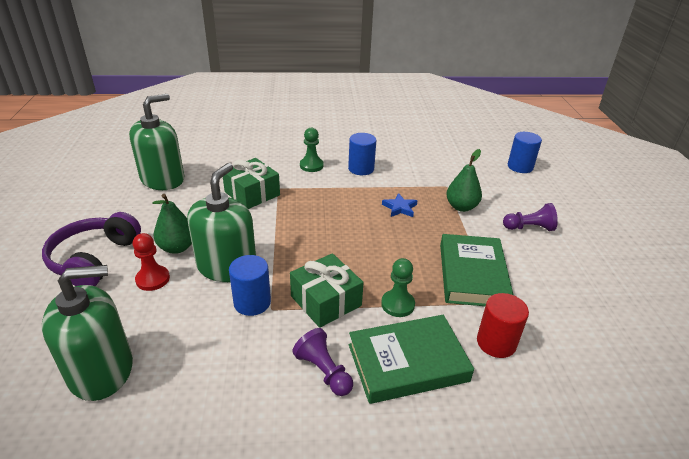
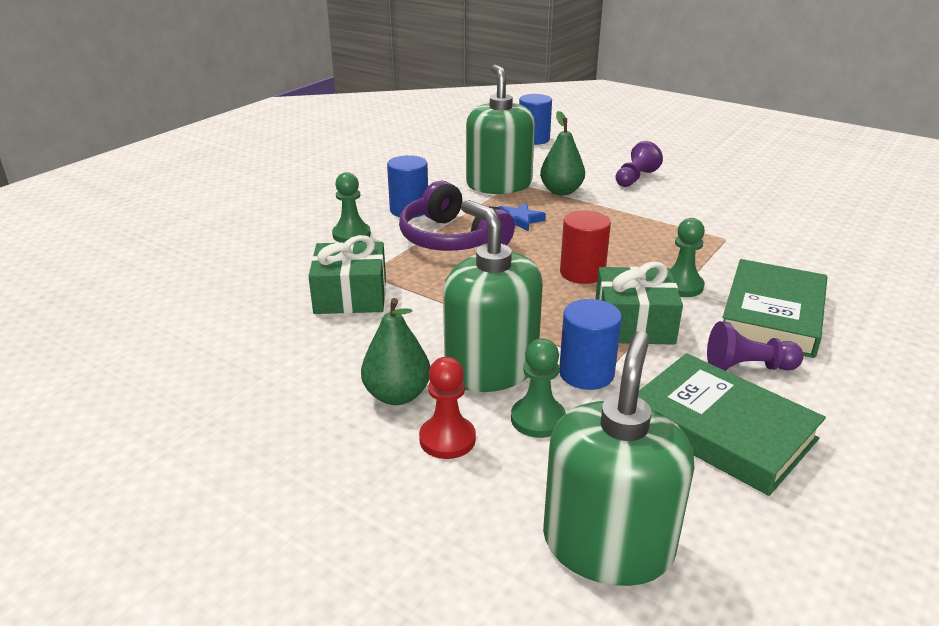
camera: 50 degrees left, 5 degrees down
purple headphones [42,212,141,286] -> purple headphones moved to [399,181,515,251]
green soap dispenser [129,94,184,190] -> green soap dispenser moved to [466,65,535,194]
green book [440,234,513,306] -> green book moved to [638,353,826,496]
red cylinder [477,293,529,358] -> red cylinder moved to [560,210,611,284]
none -> green pawn [511,338,566,438]

